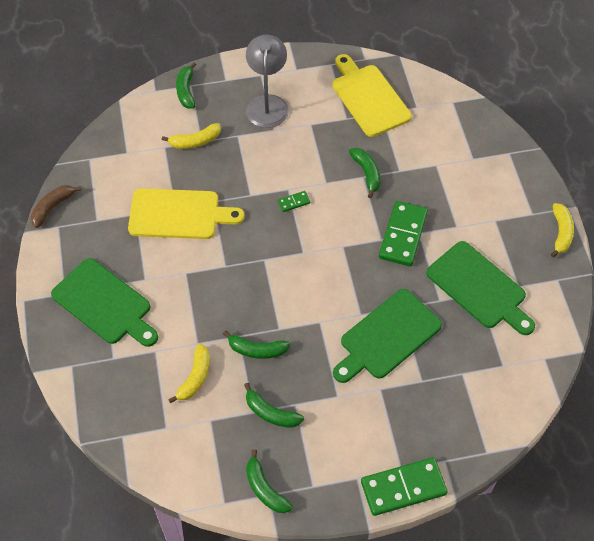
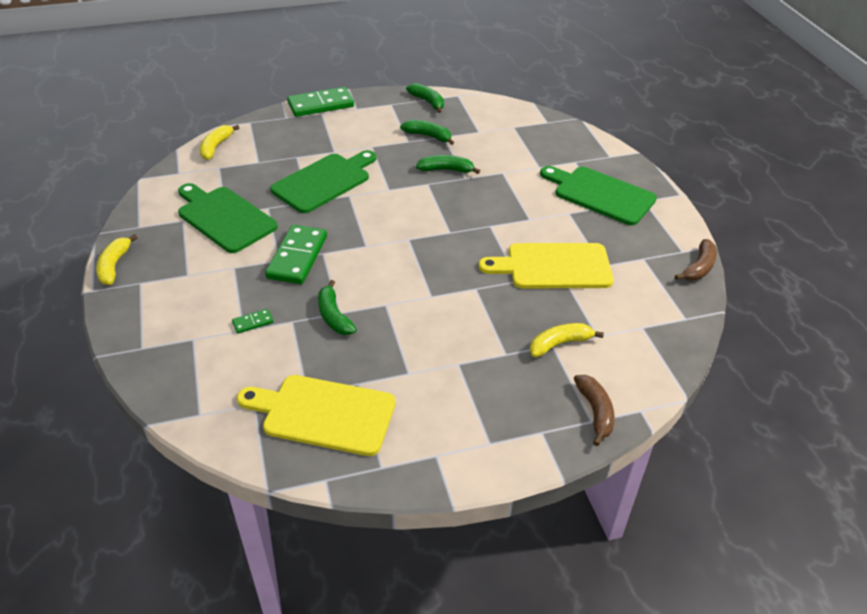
camera: 175 degrees right, 15 degrees down
yellow banana [168,344,210,403] -> yellow banana moved to [200,125,239,160]
green banana [176,62,196,108] -> brown banana [574,375,615,446]
grey lamp [246,35,289,128] -> none
green domino [278,191,310,212] -> green domino moved to [232,309,273,334]
yellow cutting board [332,54,412,137] -> yellow cutting board turned 135 degrees clockwise [237,375,396,456]

